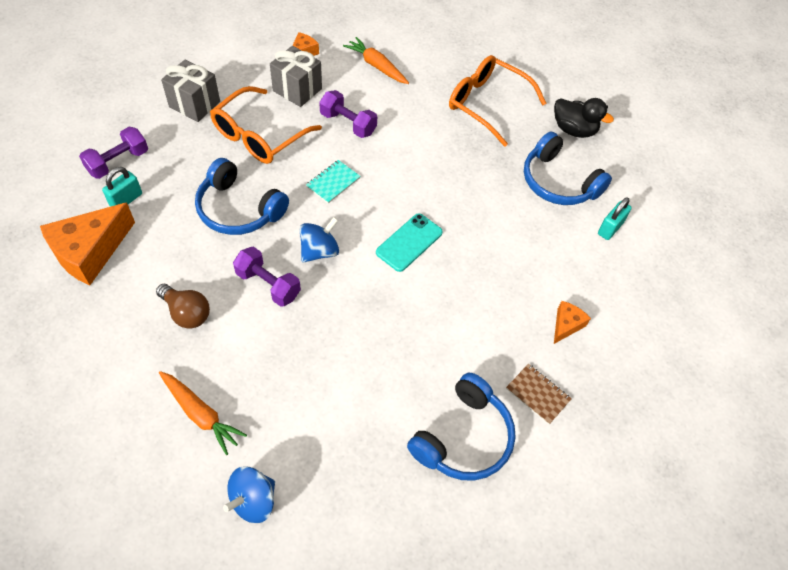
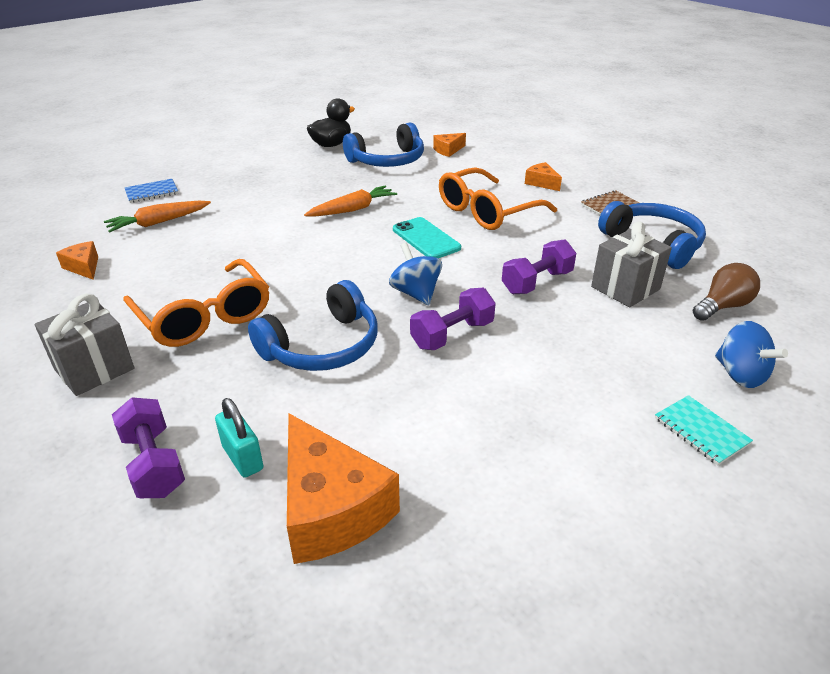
camera: 70 degrees left, 20 degrees down
brown light bulb [156,284,210,329] -> brown light bulb moved to [693,263,760,321]
orange carrot [159,371,247,455] -> orange carrot moved to [304,185,397,217]
grey gift [270,46,322,107] -> grey gift moved to [591,222,672,307]
turquoise notebook [306,160,361,204] -> turquoise notebook moved to [655,395,753,465]
purple dumbbell [319,90,377,138] -> purple dumbbell moved to [502,239,576,294]
orange glasses [449,55,547,147] -> orange glasses moved to [439,167,557,230]
turquoise padlock [598,197,632,240] -> orange cheese [433,133,466,157]
none -> blue notebook [124,179,178,203]

